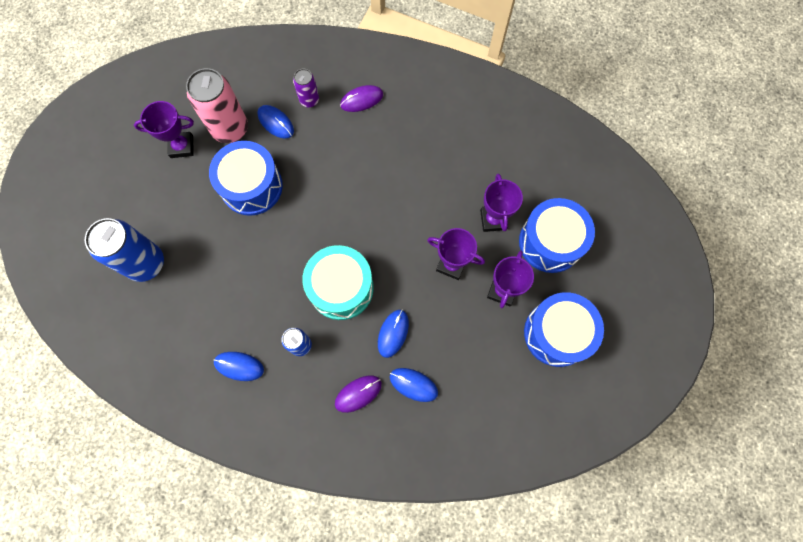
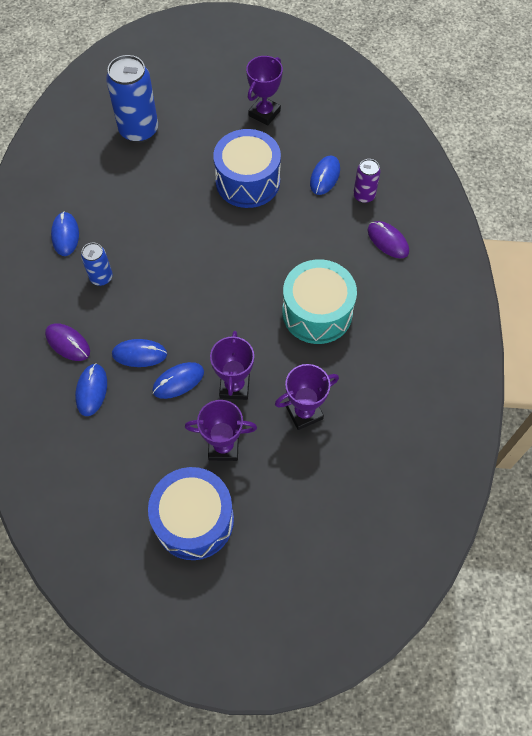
camera: 70 degrees right, 10 degrees down
purple trophy [134,101,194,158] -> purple trophy turned 60 degrees clockwise [246,56,283,126]
pink can [186,68,248,143] -> none
turquoise drum [302,245,374,320] -> turquoise drum moved to [282,259,357,344]
blue drum [519,198,595,273] -> none
none -> blue mouse [152,362,204,399]

